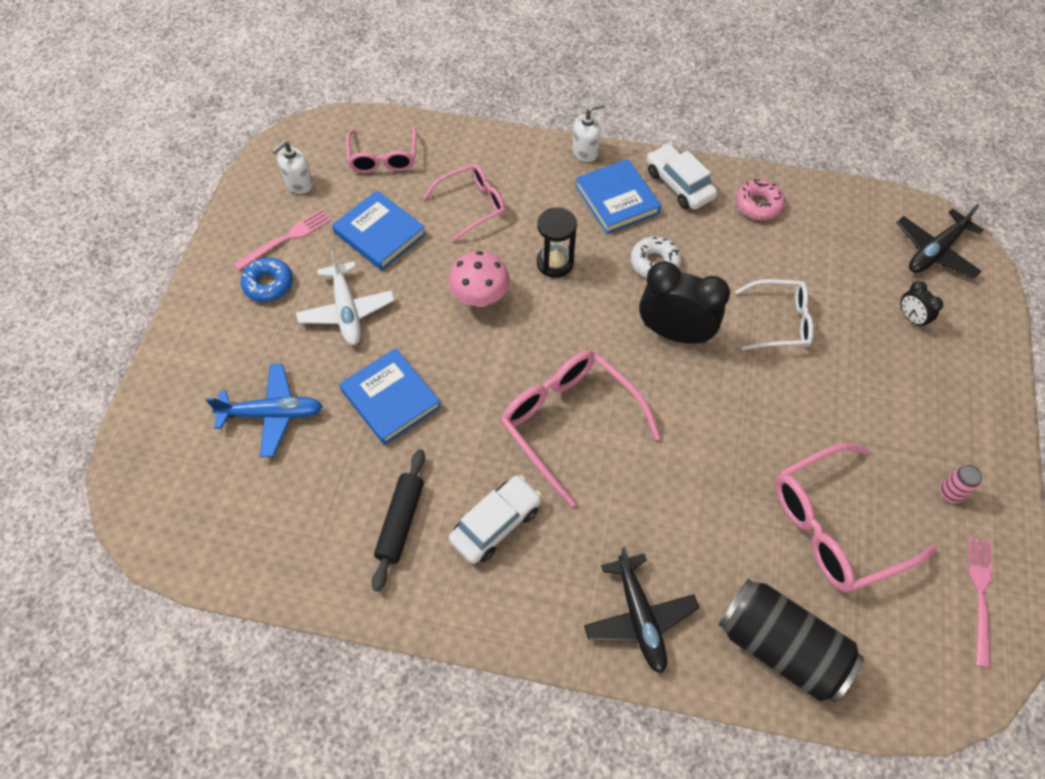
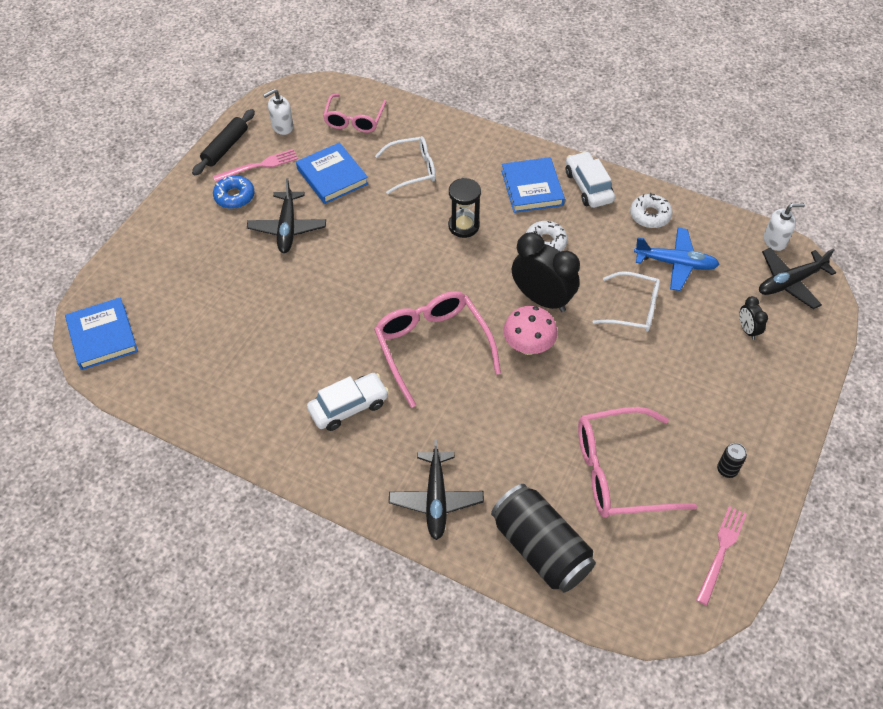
camera: 15 degrees right, 5 degrees down
blue plane [206,364,323,457] -> blue plane moved to [634,228,720,291]
white plane [296,250,395,345] -> black plane [247,178,326,253]
blue book [339,348,441,445] -> blue book moved to [65,297,138,370]
black rolling pin [372,449,425,592] -> black rolling pin moved to [192,109,255,176]
pink glasses [423,163,506,242] -> white glasses [375,136,436,194]
pink mushroom [448,251,510,307] -> pink mushroom moved to [503,306,558,355]
white soap dispenser [572,103,605,162] -> white soap dispenser moved to [764,203,805,251]
pink donut [736,179,785,220] -> white donut [630,193,672,228]
pink can [940,465,982,503] -> black can [717,443,747,478]

